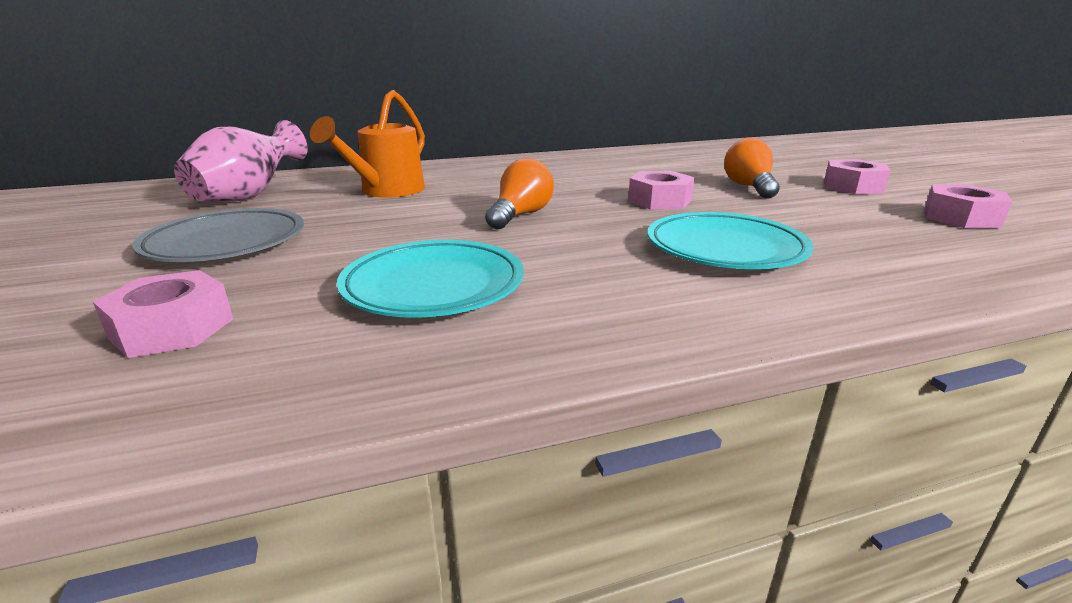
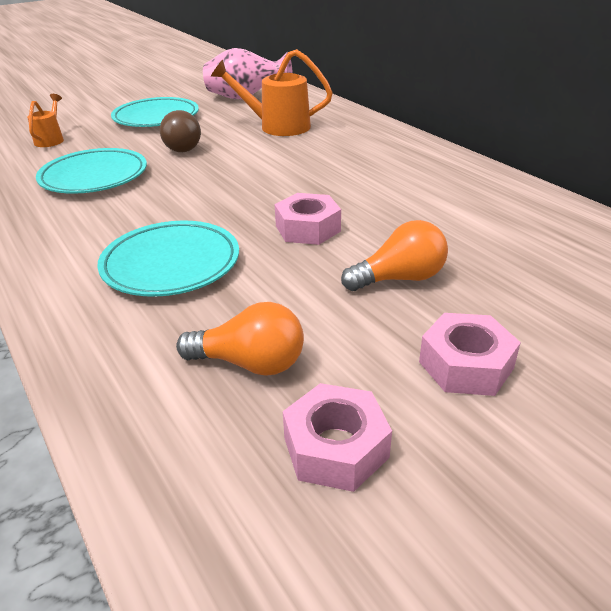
camera: 75 degrees right, 10 degrees up
pink nut [93,270,233,358] -> orange watering can [27,94,64,147]
grey plate [132,208,304,262] -> turquoise plate [111,97,199,127]
orange light bulb [485,158,554,229] -> orange light bulb moved to [176,302,304,376]
none -> brown light bulb [160,110,201,152]

